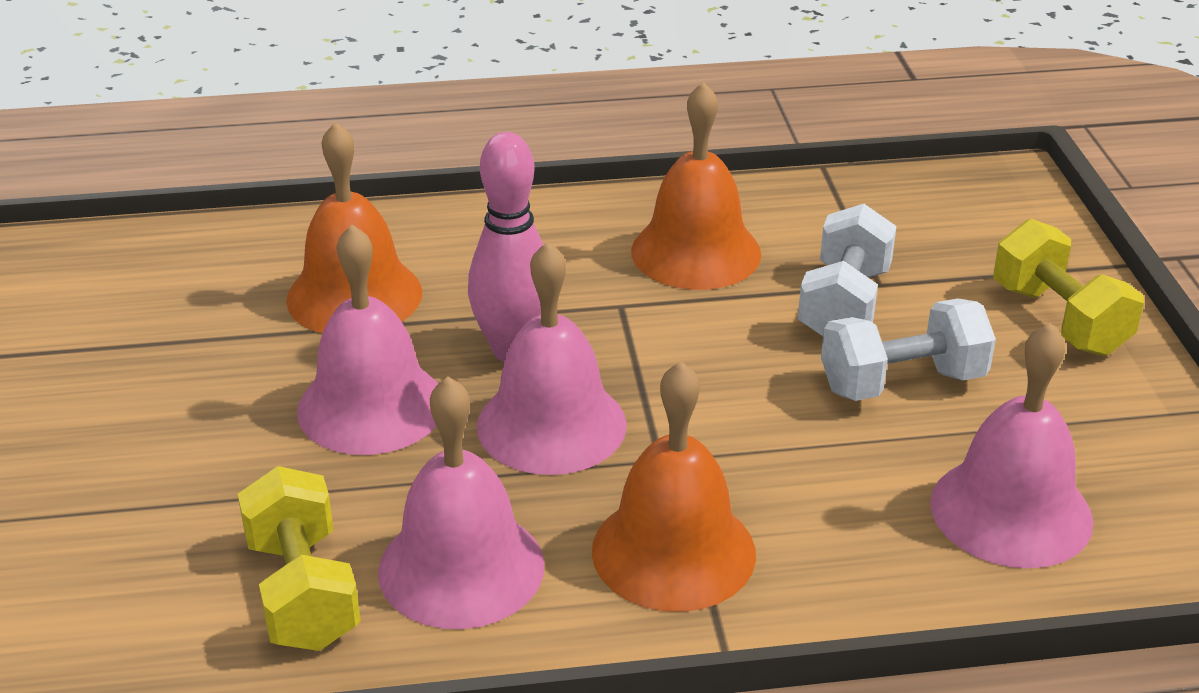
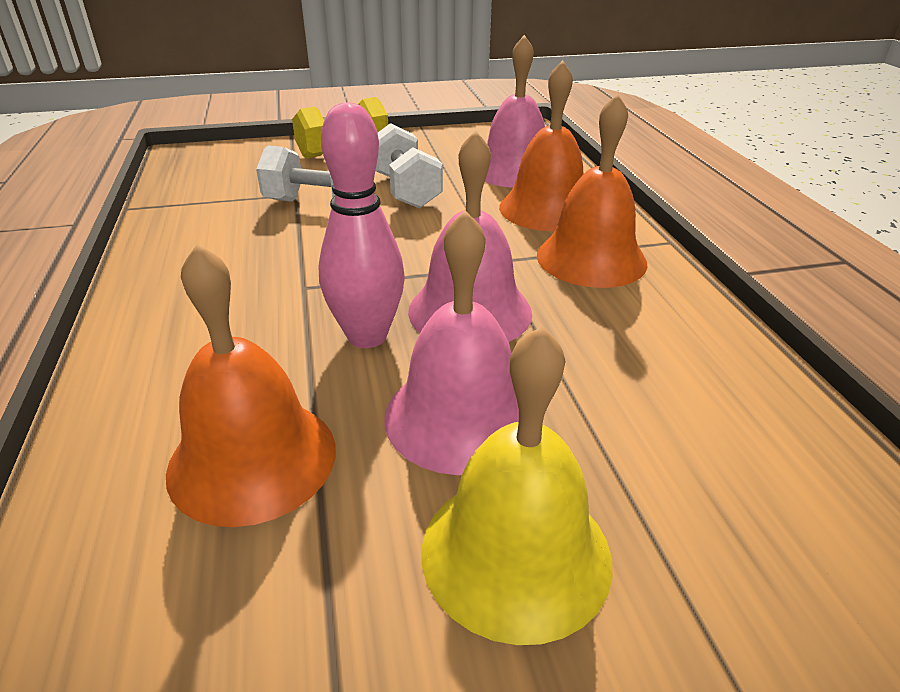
camera: 95 degrees left, 0 degrees up
yellow dumbbell [238,466,361,651] -> none
pink bell [378,377,545,629] -> none
orange bell [631,82,761,290] -> orange bell moved to [499,60,583,231]
none -> yellow bell [422,326,612,645]

